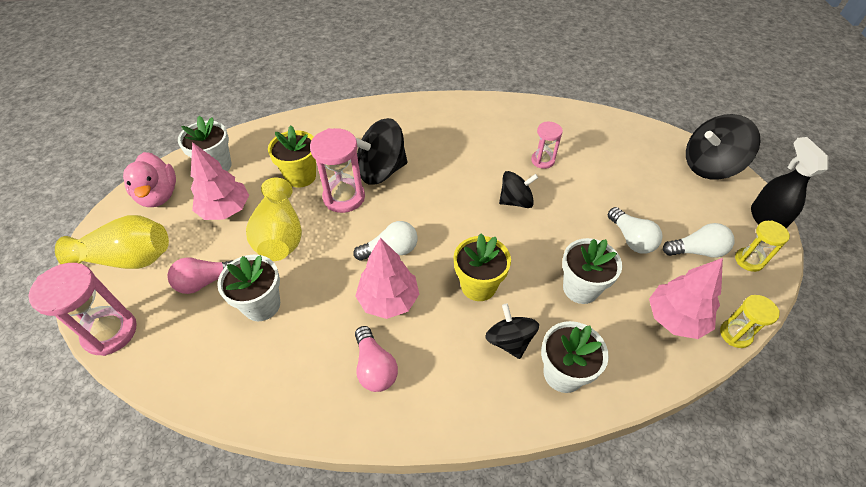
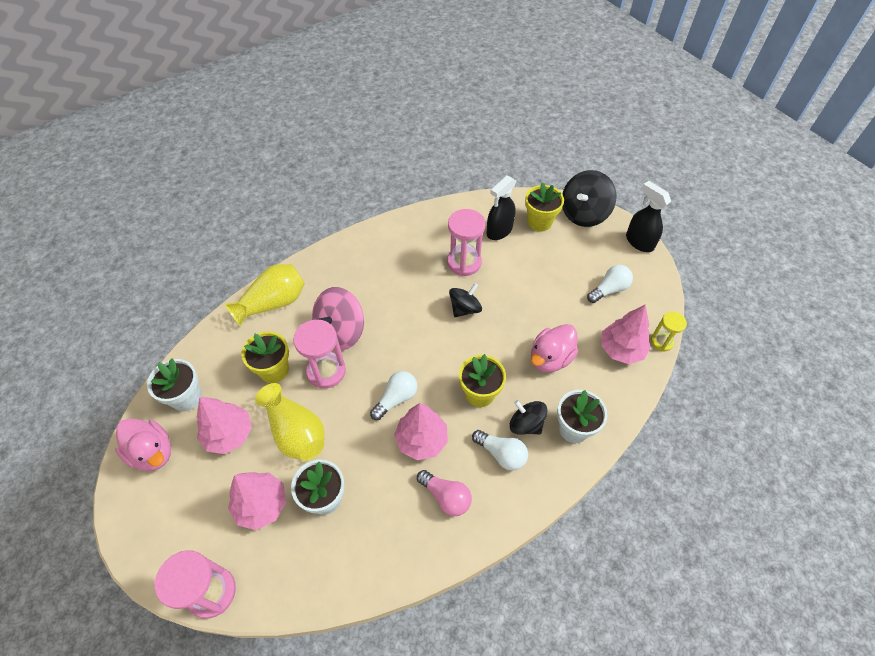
camera: 30 degrees left, 5 degrees up
yellow vase [55,215,169,269] -> yellow vase moved to [225,264,305,326]
pink light bulb [167,257,232,294] -> pink tree [228,472,286,530]
black spinning top [356,118,408,185] -> pink spinning top [312,287,364,350]
pink hourglass [531,122,563,169] -> pink hourglass [447,209,485,276], size x1.68
white flower pot [562,238,622,304] -> pink duck [531,324,579,373]
white light bulb [608,207,663,254] -> white light bulb moved to [472,430,528,471]
yellow hourglass [735,220,790,272] -> none
none -> black spray bottle [486,175,516,240]
none -> yellow flower pot [525,183,564,232]

